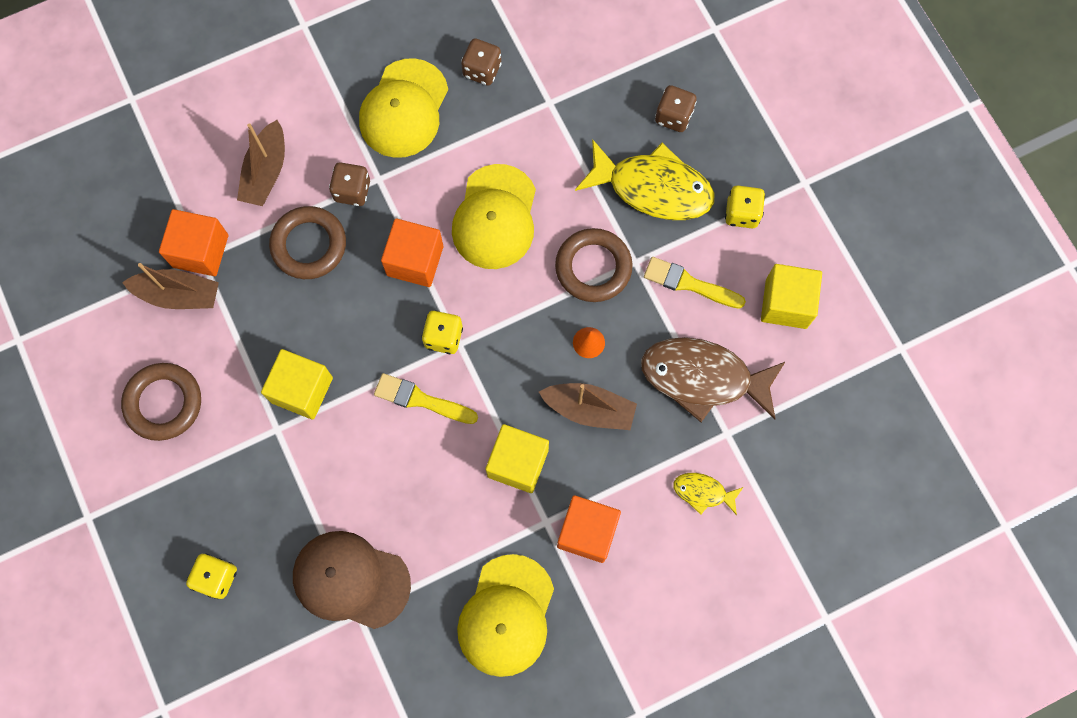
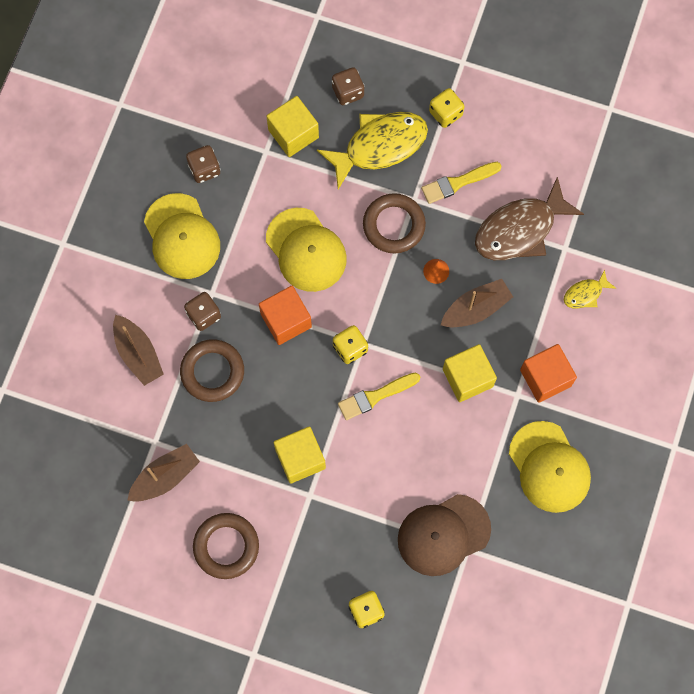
camera: 45 degrees left, 0 degrees up
orange cube [159,209,228,276] -> none
yellow cube [761,264,822,329] -> yellow cube moved to [267,96,319,157]

